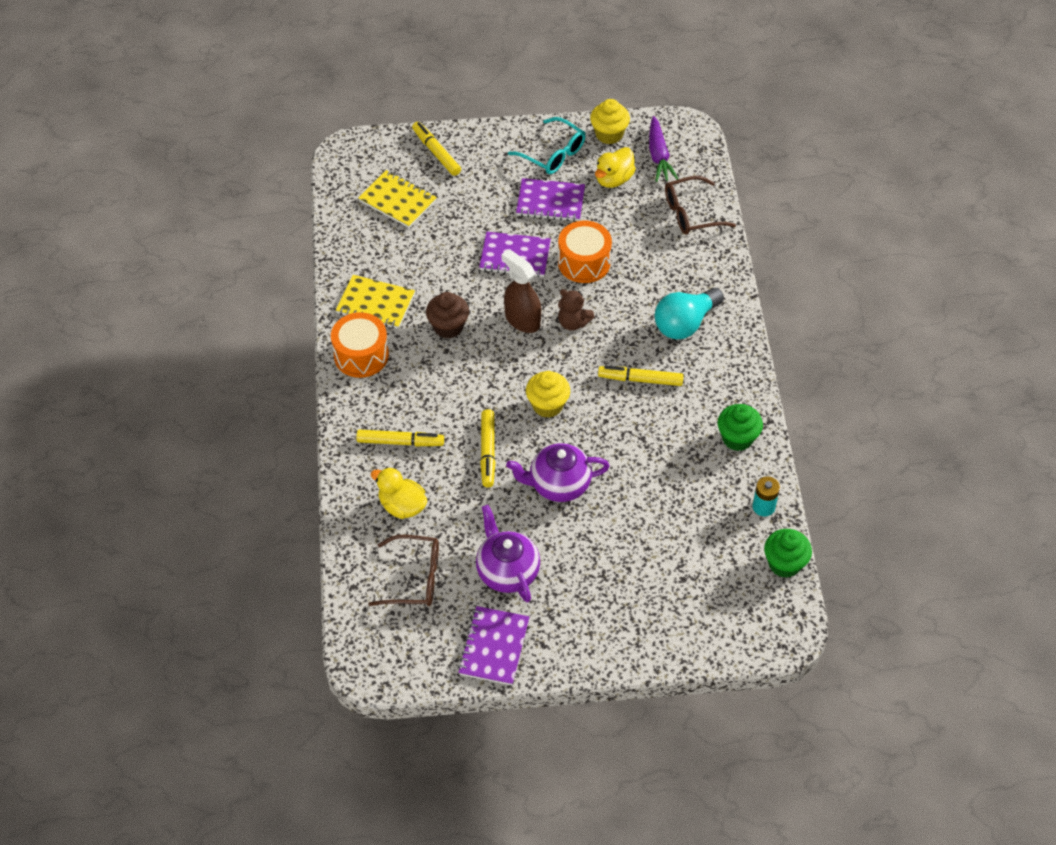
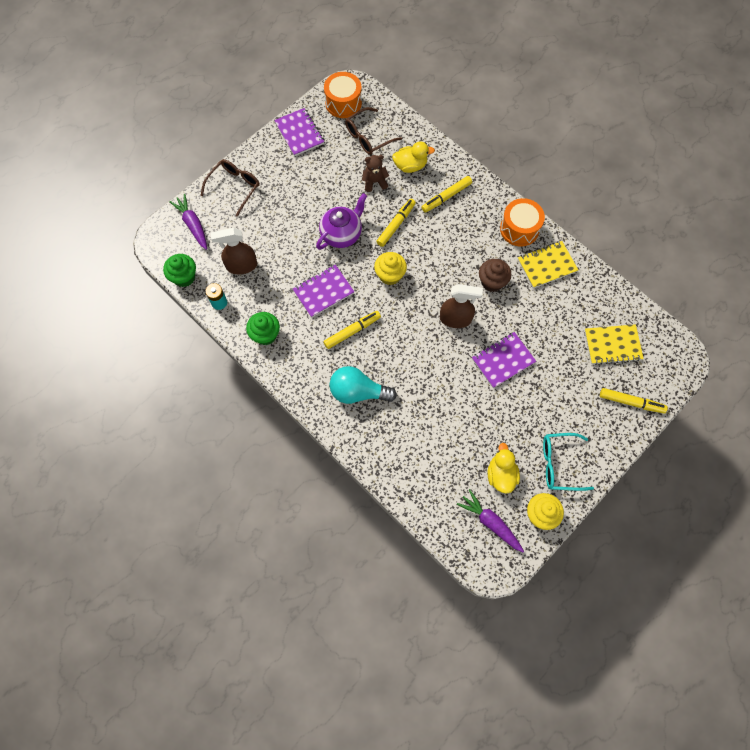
camera: 140 degrees right, 15 degrees up
purple teapot [476,505,540,602] -> none
yellow marker [480,409,495,487] -> yellow marker turned 75 degrees clockwise [376,199,416,247]
purple notebook [516,178,585,222] -> purple notebook moved to [293,265,354,318]
orange drum [558,221,612,283] -> orange drum moved to [324,72,362,118]
brown teddy bear [558,289,595,331] -> brown teddy bear moved to [362,155,389,192]
turquoise light bulb [655,288,724,339] -> turquoise light bulb turned 90 degrees counterclockwise [329,366,397,404]
brown glasses [665,176,736,235] -> brown glasses moved to [200,159,260,217]
none -> purple carrot [169,194,207,250]
none -> brown spray bottle [211,228,257,274]

